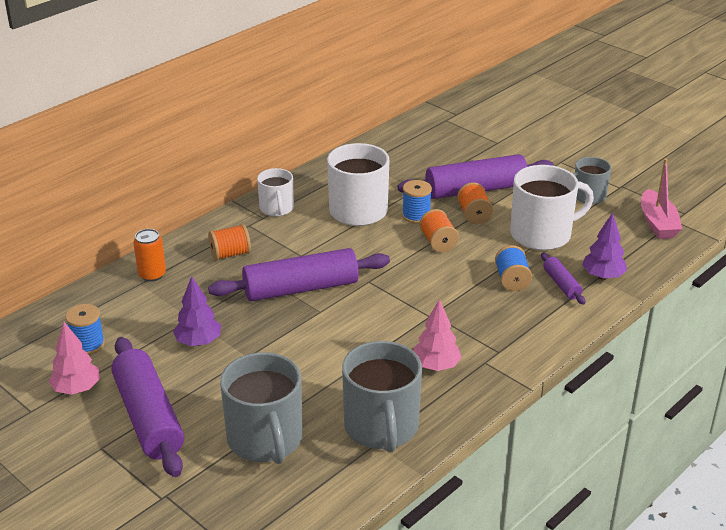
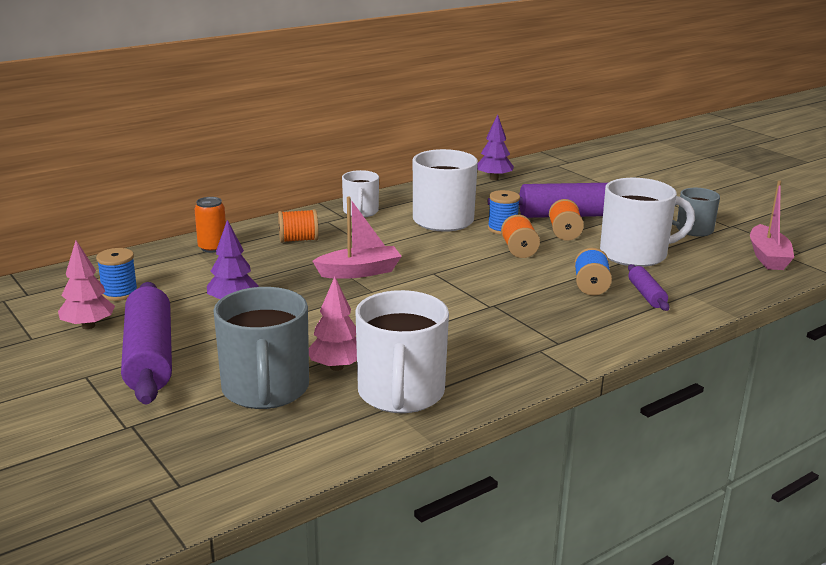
camera: 10 degrees right, 10 degrees down
purple rolling pin [208,248,390,301] -> pink boat [312,197,402,279]
grey mug [342,341,422,453] -> white mug [355,290,449,413]
pink tree [414,299,462,371] -> pink tree moved to [309,276,357,371]
purple tree [582,213,627,280] -> purple tree moved to [477,114,514,180]

